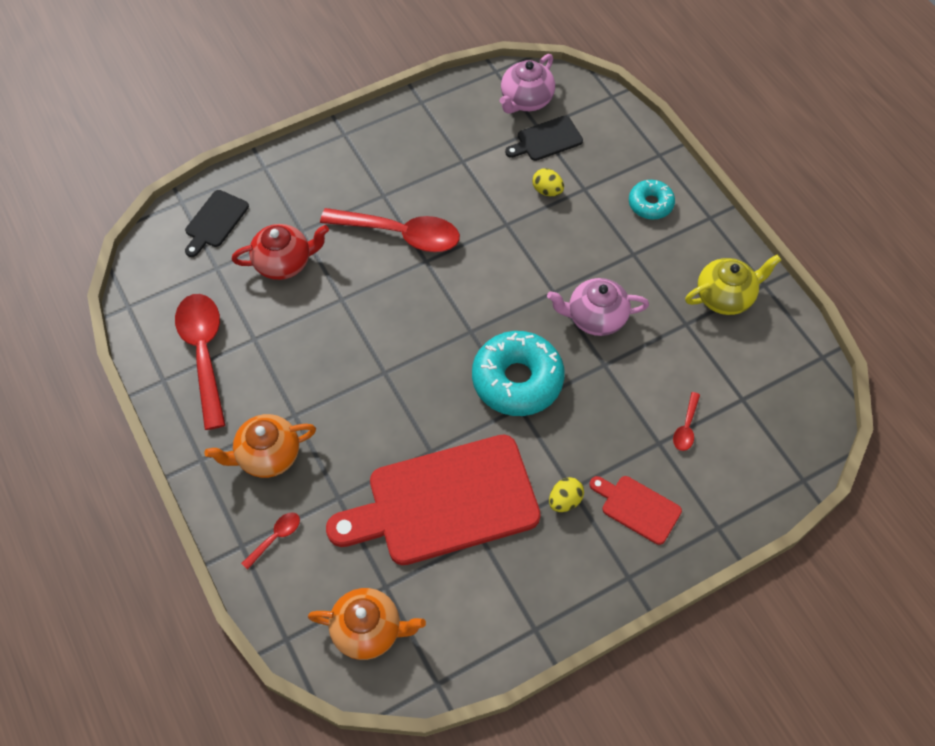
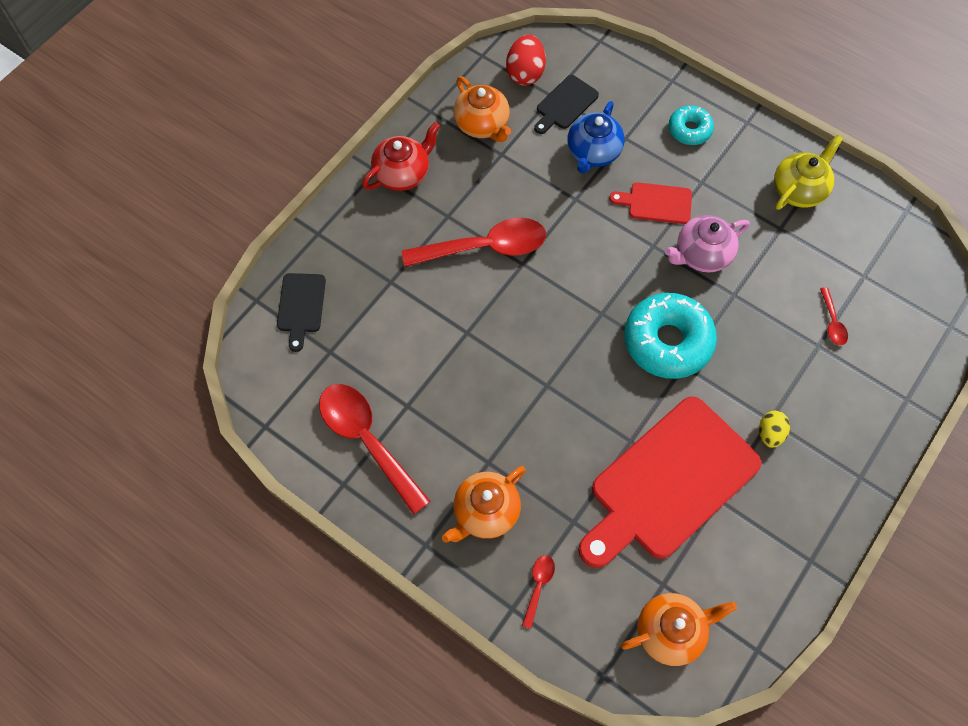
camera: 25 degrees left, 5 degrees up
red teapot [232,224,329,280] -> red teapot moved to [362,122,440,191]
pink teapot [500,54,555,114] -> red egg [506,35,546,86]
yellow egg [532,168,564,196] -> blue teapot [567,101,625,174]
red cutting board [590,476,682,545] -> red cutting board moved to [609,182,692,224]
none -> orange teapot [454,76,511,142]

